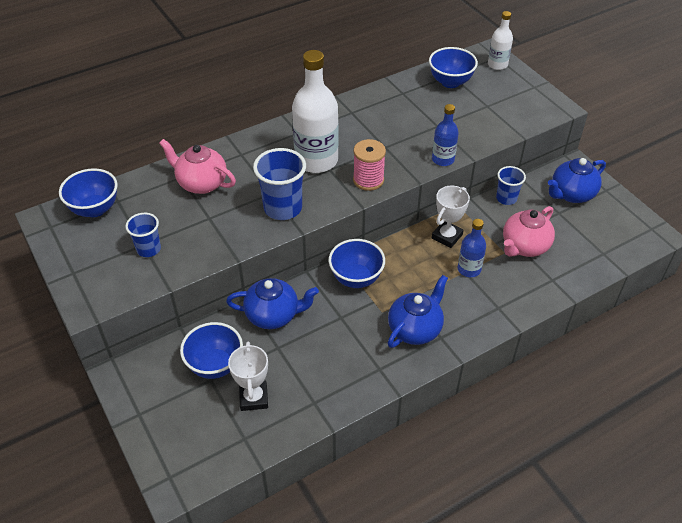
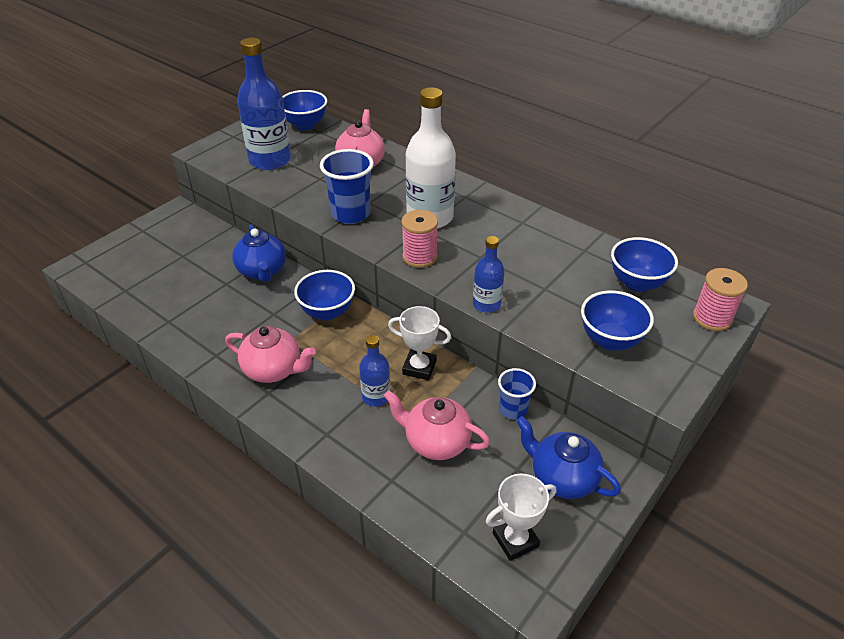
camera: 70 degrees right, 5 degrees down
blue cup [125,213,161,257] -> blue bottle [237,38,291,170]
blue bowl [180,322,243,379] -> blue bowl moved to [581,290,654,351]
white trophy [228,341,268,411] -> white trophy moved to [486,473,556,561]
blue teapot [388,275,448,348] -> pink teapot [225,326,316,383]
white bottle [488,11,513,70] -> pink spool [693,268,748,331]

